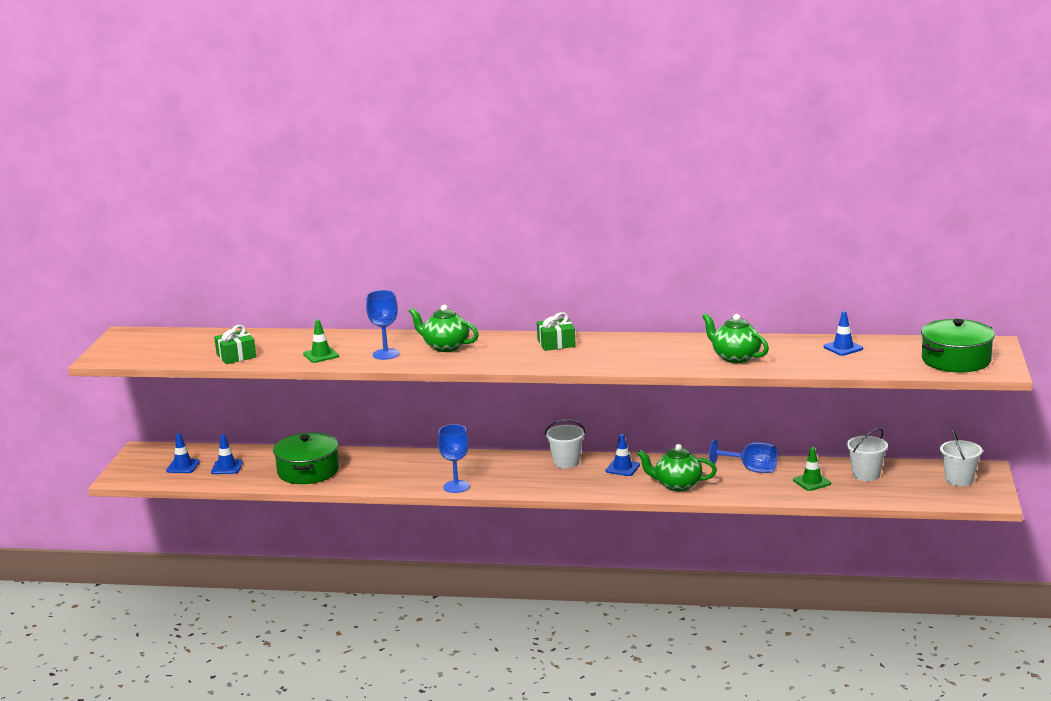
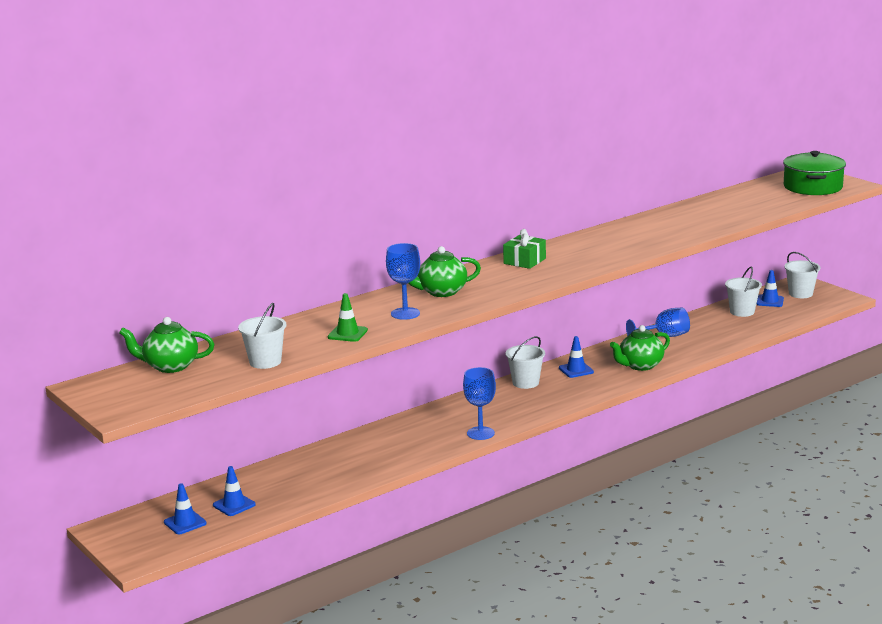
camera: 45 degrees left, 0 degrees up
green gift [214,325,256,364] -> white bucket [238,303,286,369]
green pot [273,432,339,484] -> none
green teapot [702,313,769,363] -> green teapot moved to [119,317,214,373]
green traffic cone [793,447,831,491] -> none
blue traffic cone [824,311,863,356] -> blue traffic cone moved to [756,270,784,307]

